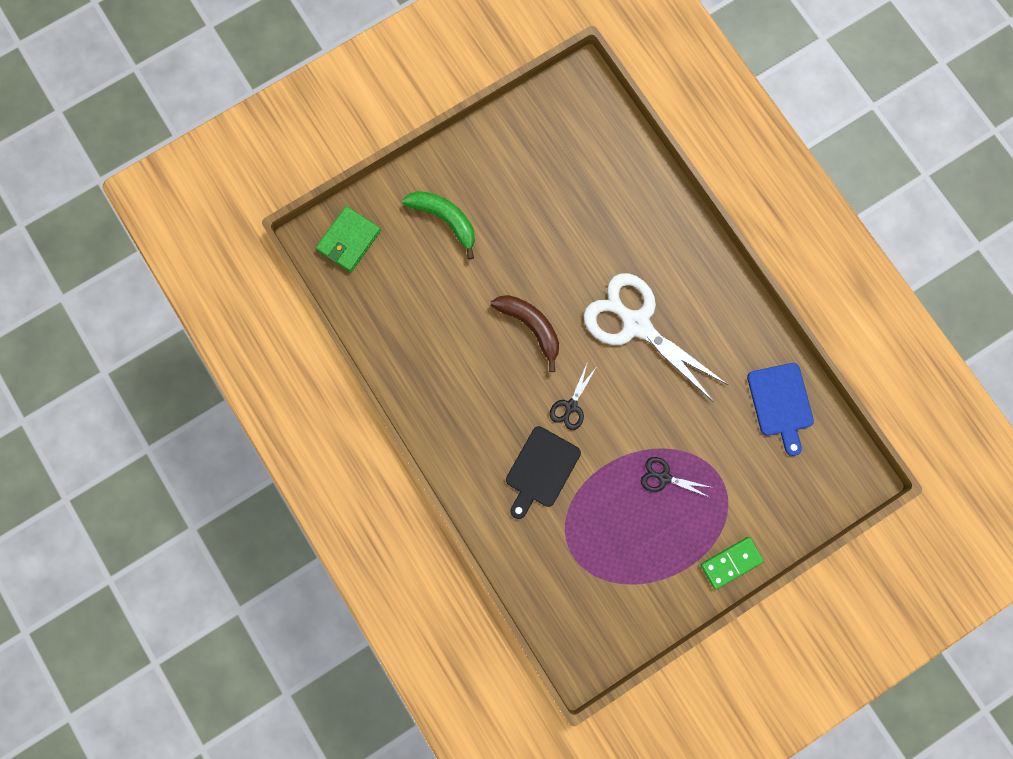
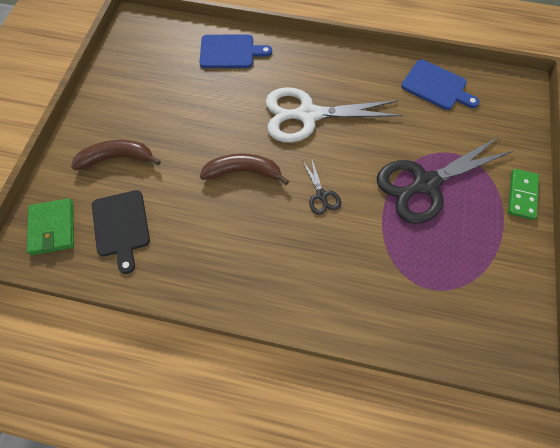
camera: 45 degrees left, 15 degrees down
green banana [402,191,475,260] -> brown banana [71,140,161,170]
black cutting board [506,426,581,519] -> black cutting board moved to [92,190,150,274]
black scissors [641,457,711,498] -> black scissors [377,137,513,224], size x2.26
none -> blue cutting board [200,34,272,68]

